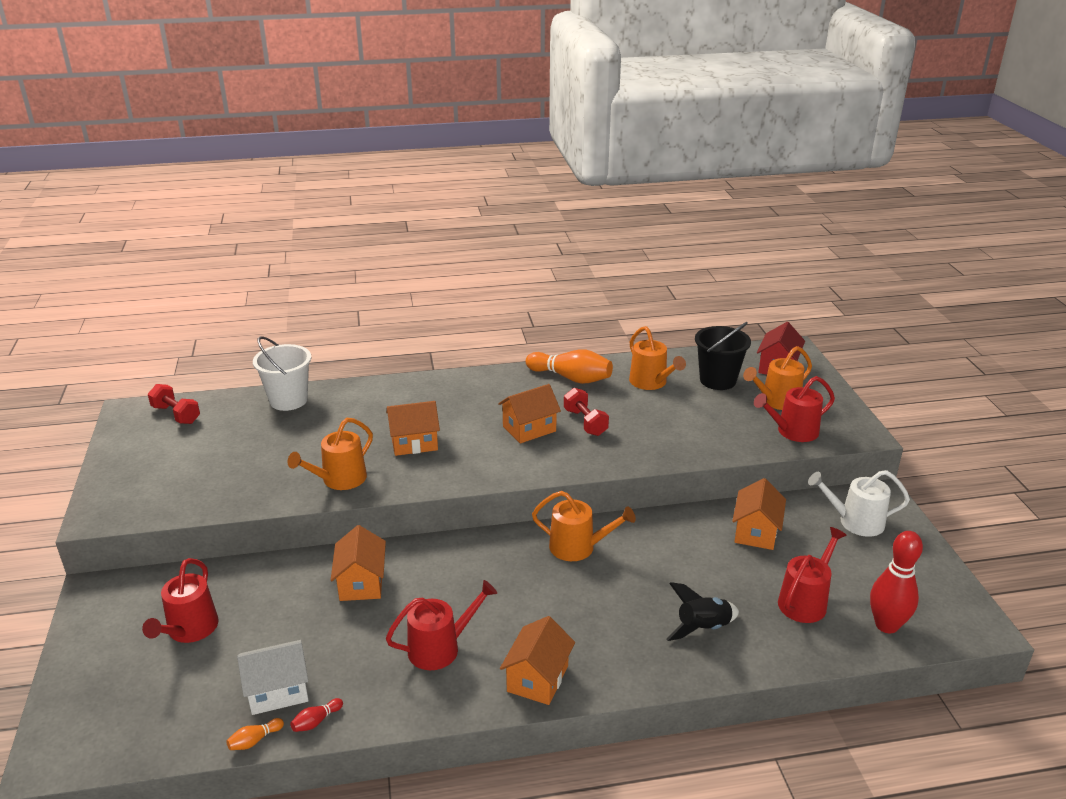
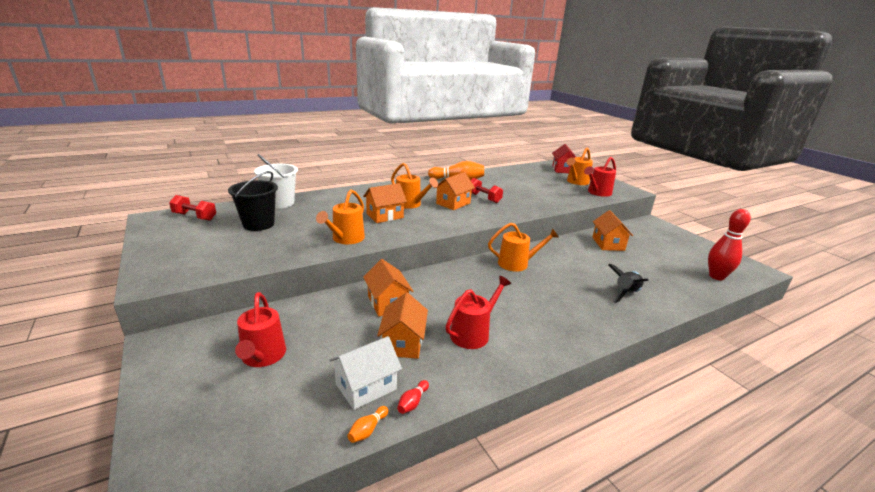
camera: 20 degrees left, 5 degrees down
orange house [500,616,575,705] -> orange house moved to [377,292,428,359]
orange watering can [629,326,686,390] -> orange watering can moved to [391,163,438,209]
black bucket [695,322,751,390] -> black bucket moved to [228,171,278,231]
red watering can [778,527,847,623] -> none
white watering can [808,470,910,537] -> none

